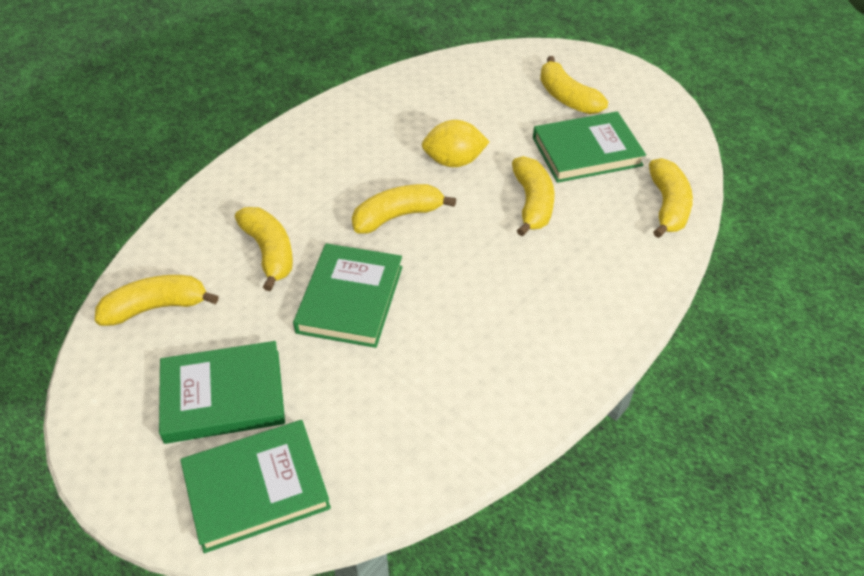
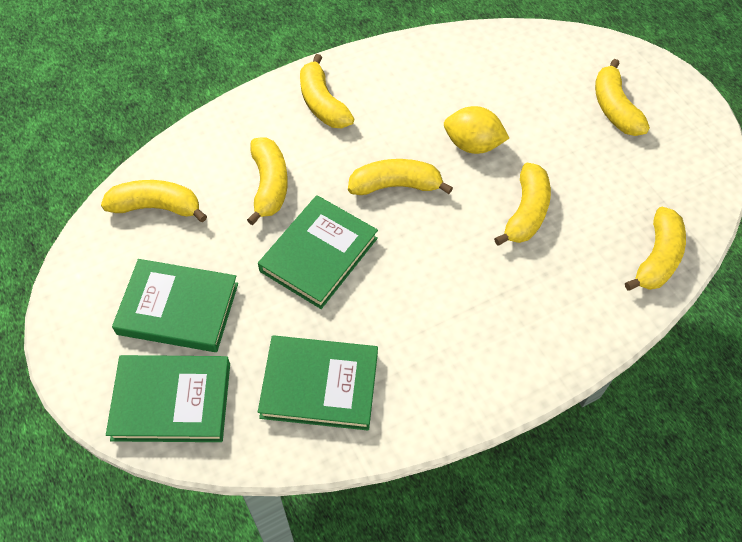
camera: 20 degrees right, 10 degrees up
green book [533,111,646,183] -> green book moved to [258,336,378,430]
none -> yellow banana [300,54,354,128]

